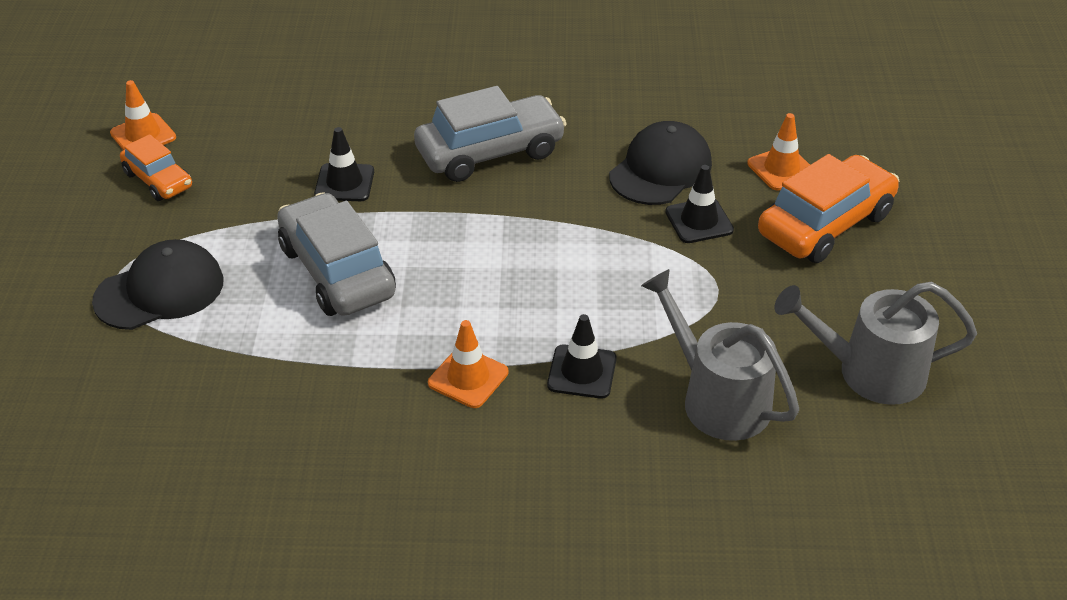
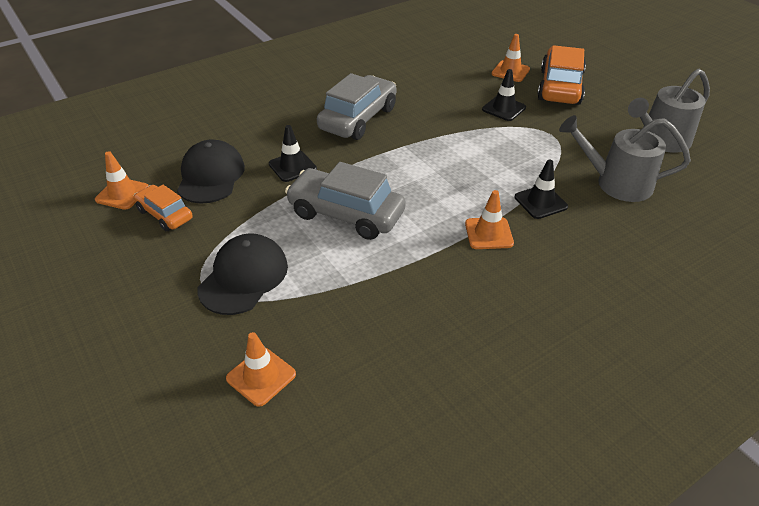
camera: 35 degrees left, 0 degrees up
orange car [120,134,192,201] -> orange car turned 150 degrees counterclockwise [134,185,192,231]
black cap [609,121,712,205] -> black cap moved to [177,139,245,204]
none -> orange traffic cone [226,332,296,407]

